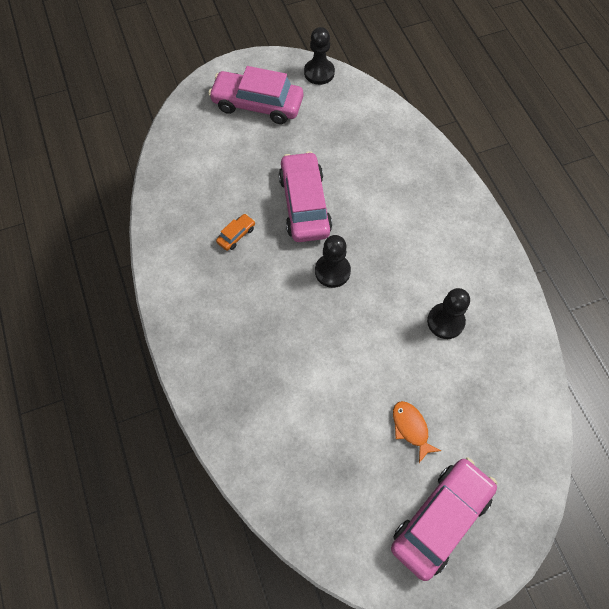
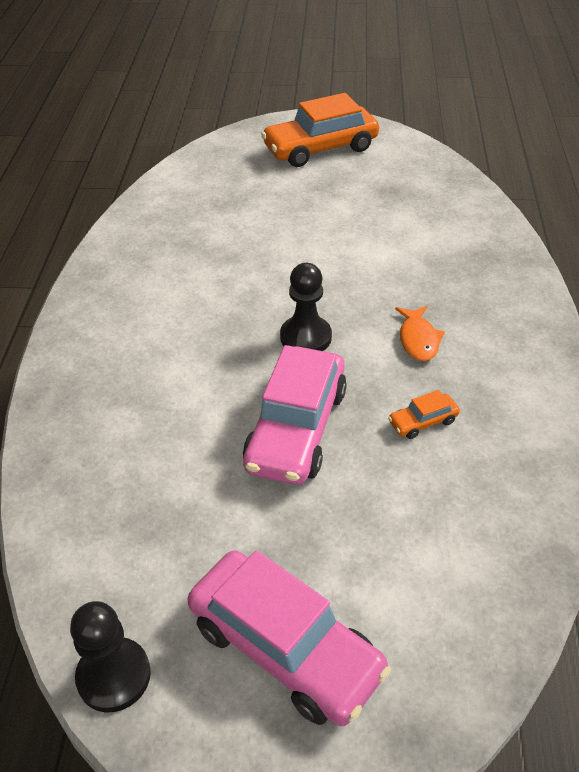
camera: 155 degrees left, 20 degrees down
pink car [391,458,497,581] -> orange car [261,93,379,167]
orange fish [393,401,441,463] -> orange fish moved to [395,306,445,361]
black pawn [427,288,470,339] -> none

